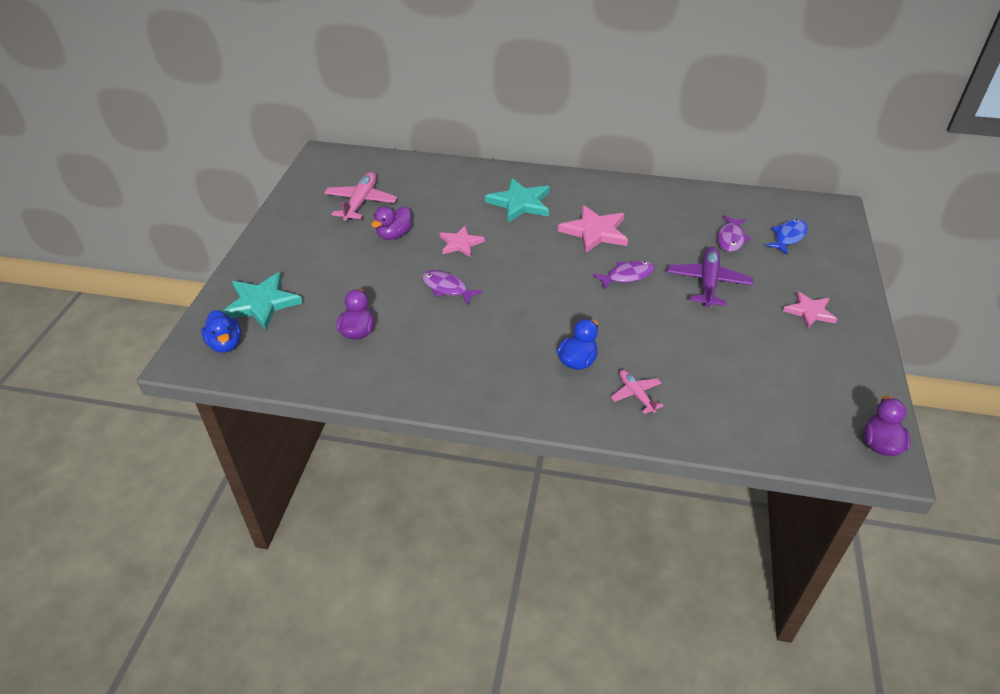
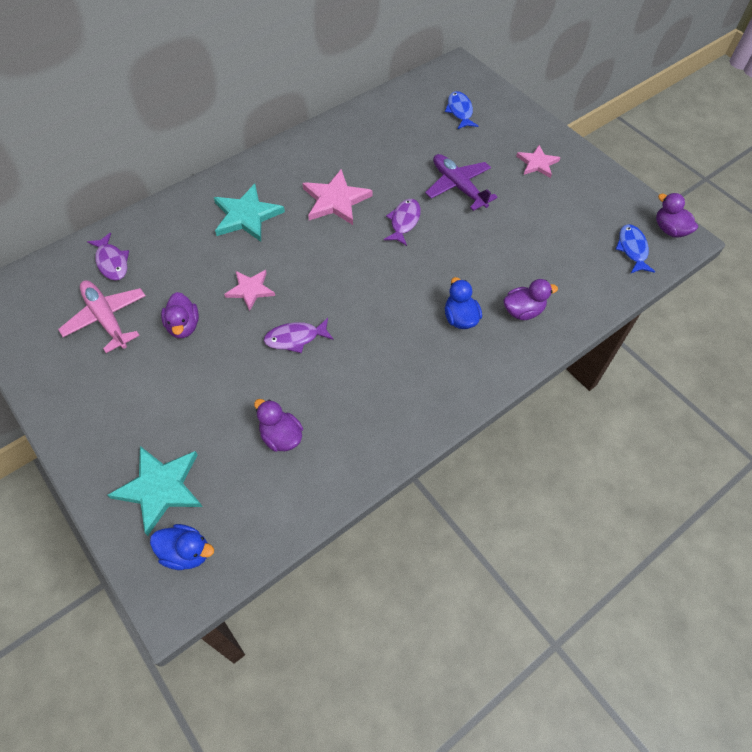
camera: 50 degrees left, 15 degrees up
pink plane [611,370,663,414] -> purple duck [503,279,558,320]
purple fish [718,215,751,252] -> purple fish moved to [87,233,129,281]
none -> blue fish [616,224,655,273]

